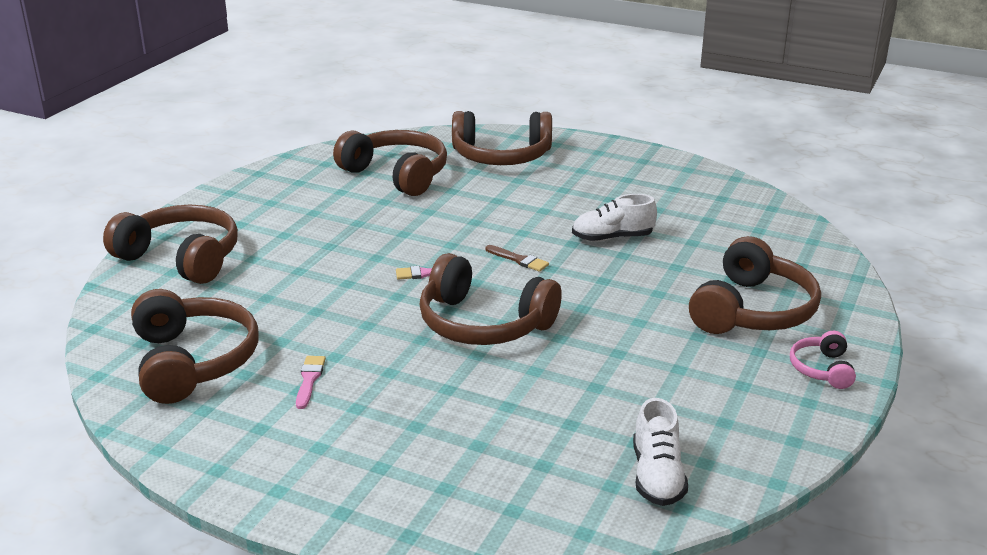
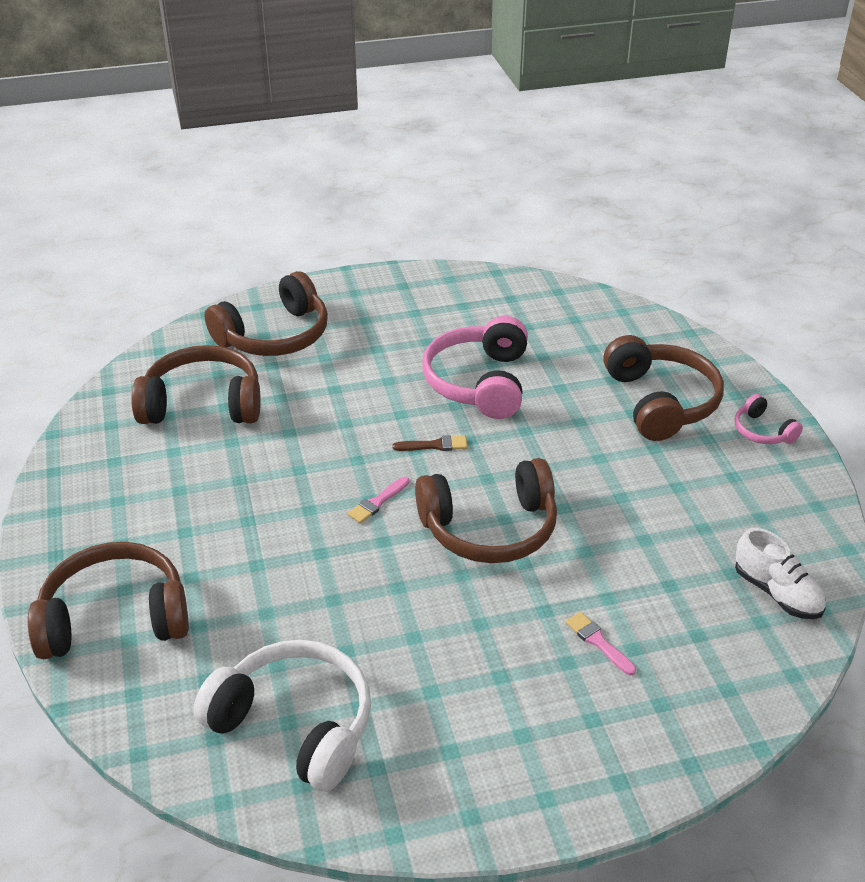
camera: 40 degrees left, 10 degrees up
brown headphones [131,289,259,404] -> white headphones [193,640,371,791]
pink brush [296,356,326,409] -> pink brush moved to [566,612,636,676]
white shoe [572,194,657,242] -> pink headphones [422,316,528,419]

